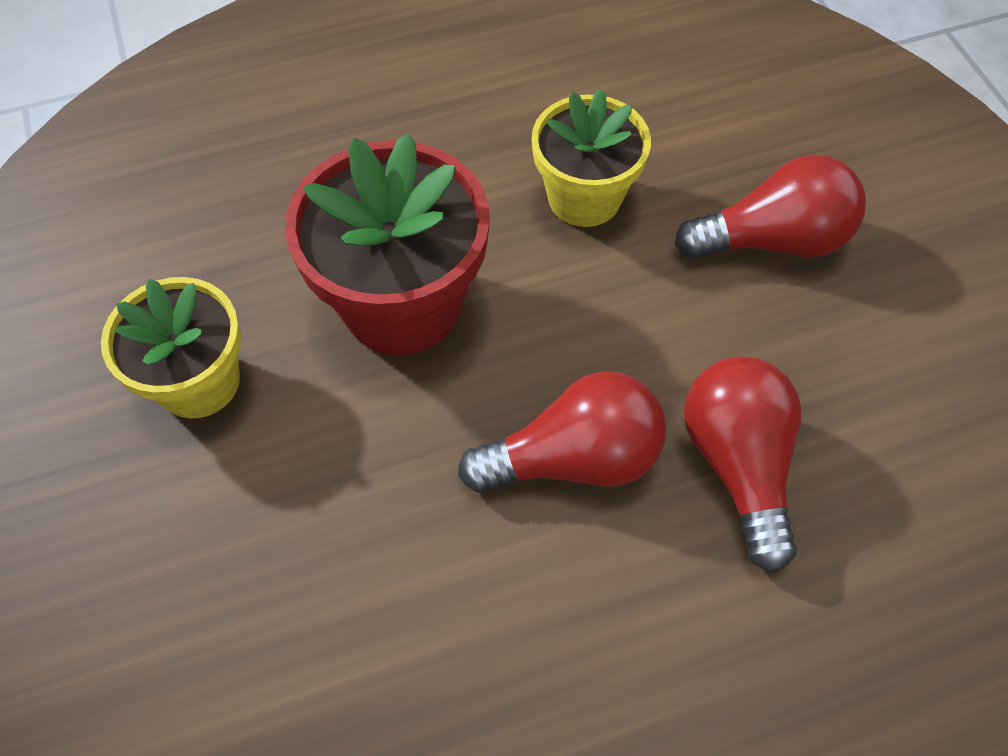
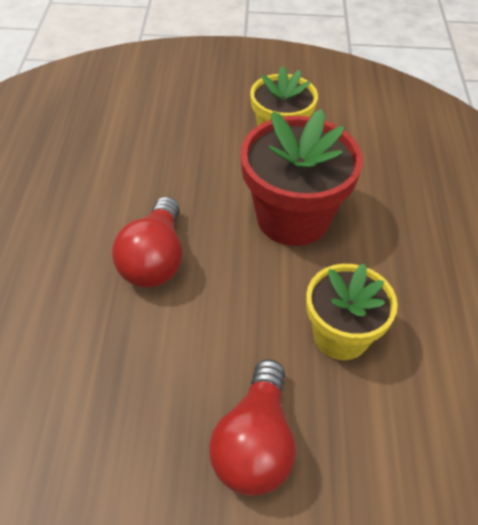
camera: 110 degrees right, 10 degrees down
red light bulb [684,356,801,573] -> none

